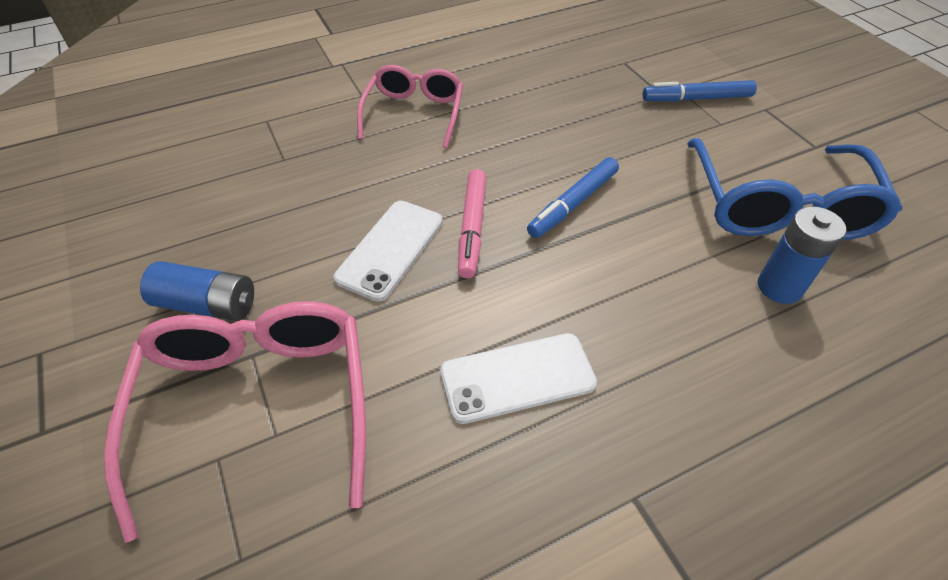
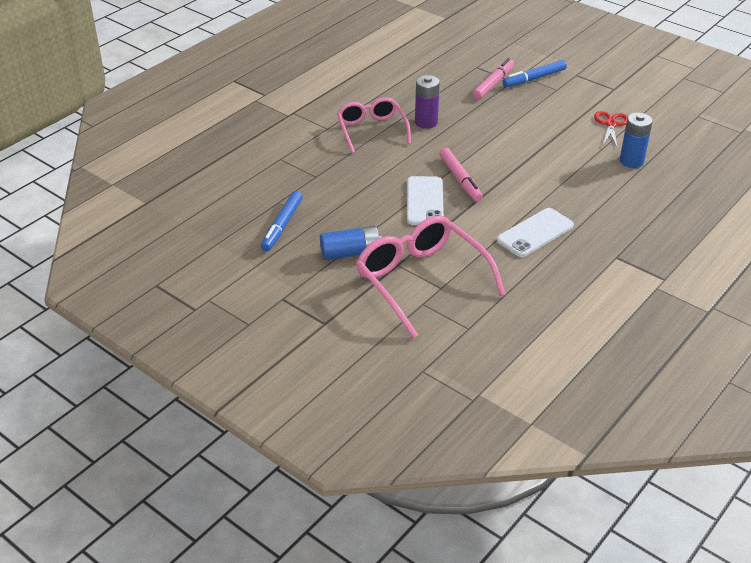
camera: 25 degrees left, 10 degrees down
blue marker [527,157,619,238] -> blue marker moved to [261,191,303,251]
blue glasses [687,138,902,240] -> red scissors [594,111,628,149]
none -> purple battery [415,75,440,129]
none -> pink marker [473,58,514,99]

